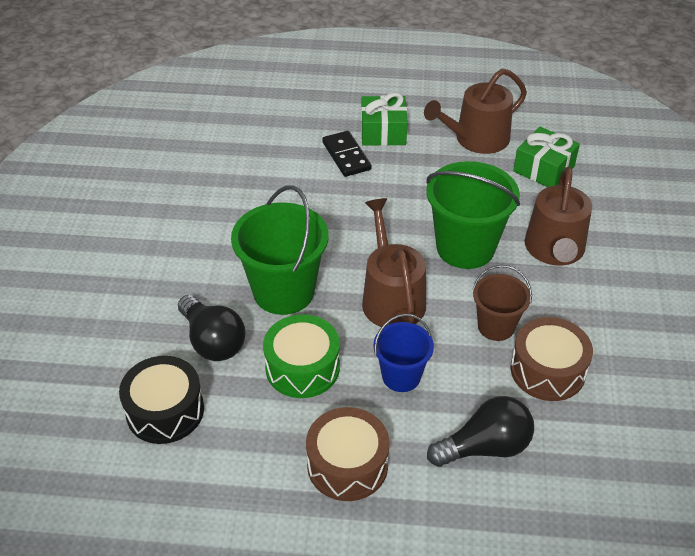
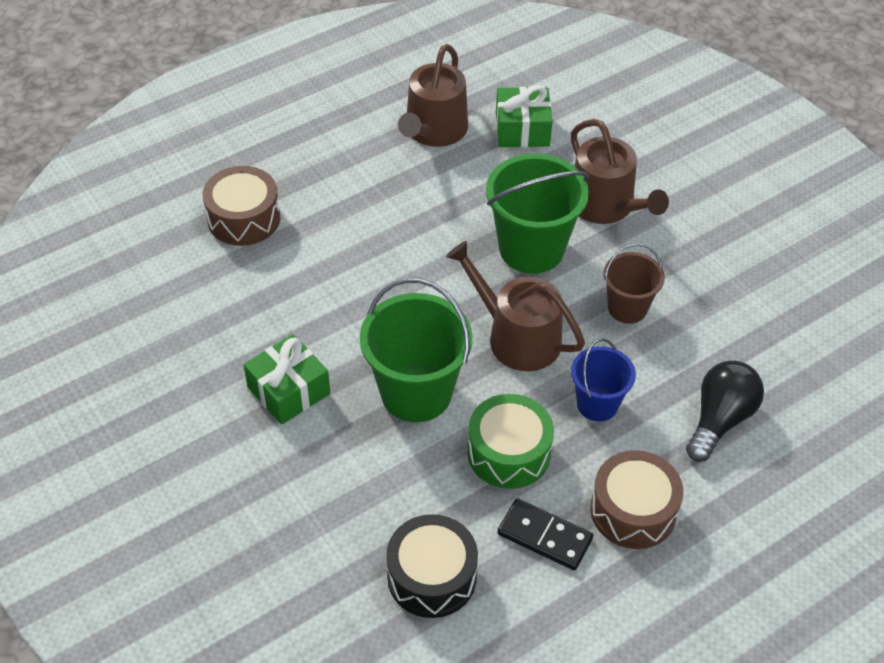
camera: 40 degrees left, 5 degrees up
black light bulb [178,295,246,361] -> none
black domino [322,131,372,177] -> black domino moved to [498,498,593,570]
green gift [361,93,408,146] -> green gift moved to [244,334,330,425]
brown drum [510,317,593,401] -> brown drum moved to [203,166,280,246]

